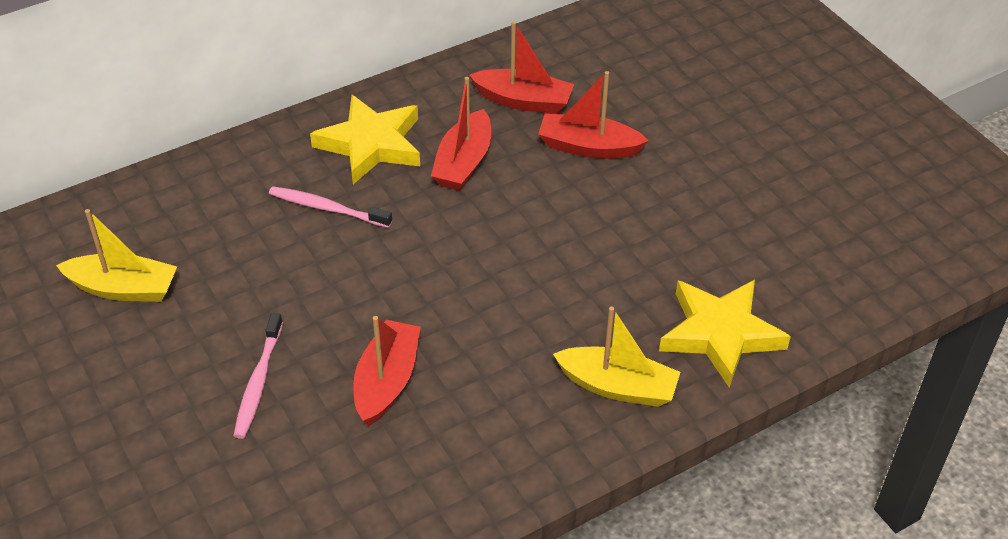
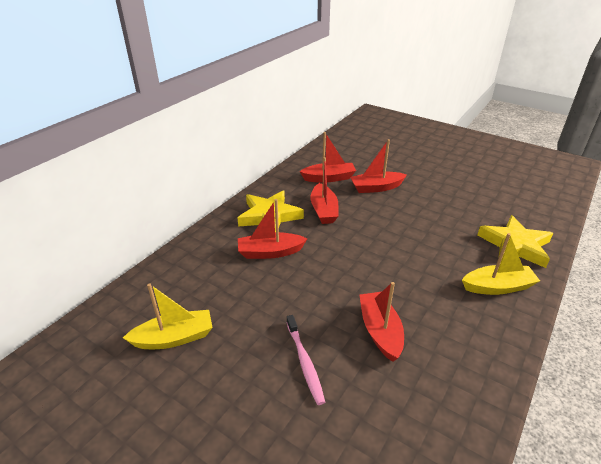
camera: 25 degrees left, 10 degrees down
pink toothbrush [269,186,392,228] -> red boat [238,199,307,259]

